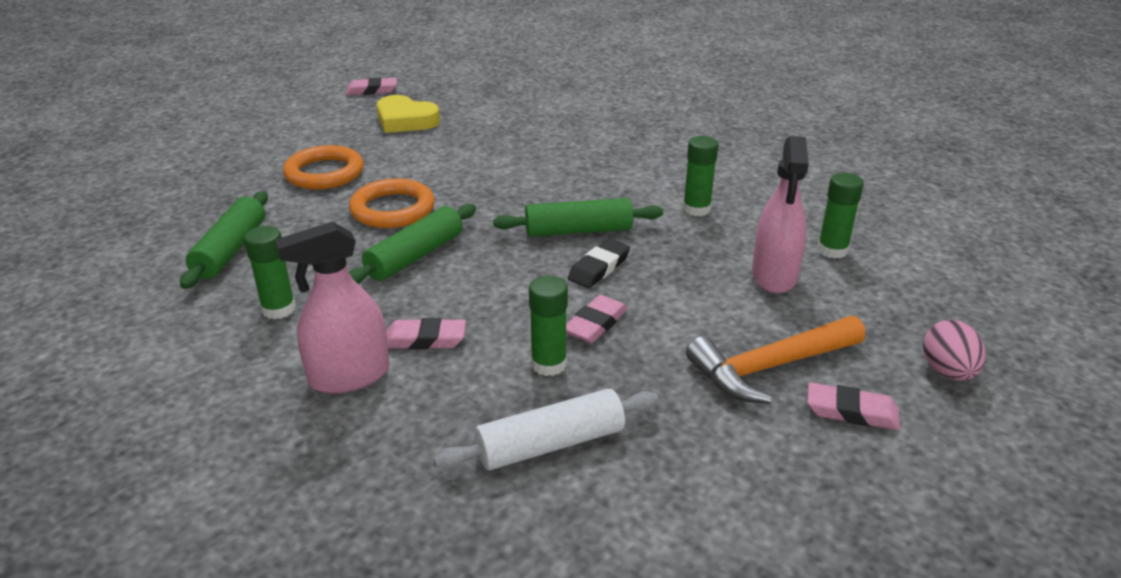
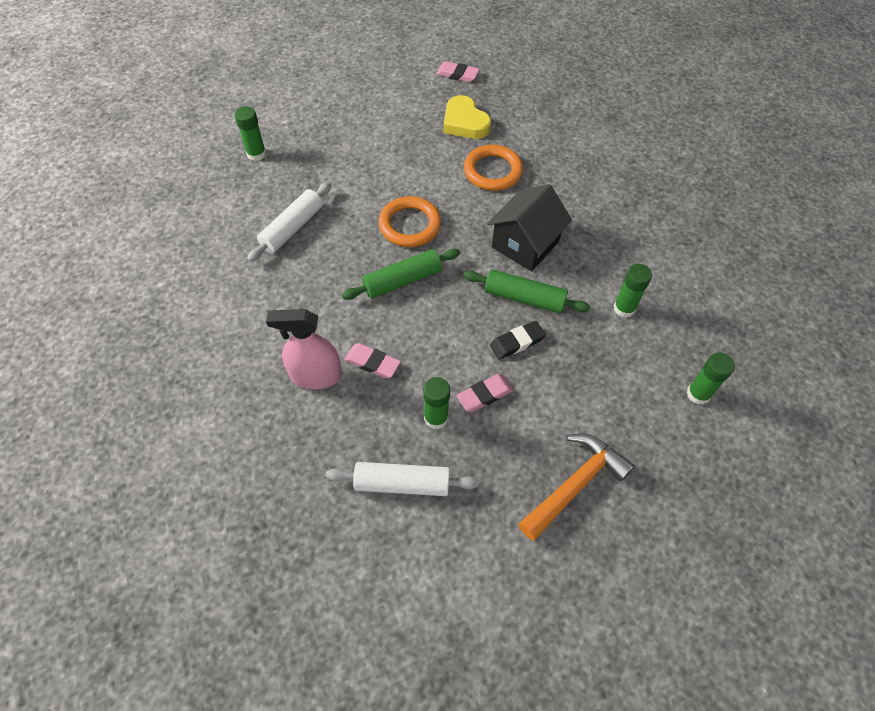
camera: 25 degrees right, 25 degrees up
green rolling pin [180,191,268,289] -> white rolling pin [247,182,331,262]
green glue stick [244,226,296,319] -> green glue stick moved to [234,106,266,161]
orange ring [283,145,364,189] -> orange ring moved to [464,145,523,191]
orange hammer [686,316,865,404] -> orange hammer turned 135 degrees clockwise [518,433,634,541]
pink spray bottle [752,136,809,293] -> none
pink eraser [807,382,900,430] -> none
pink egg [923,320,986,381] -> none
none -> black house [487,184,572,272]

